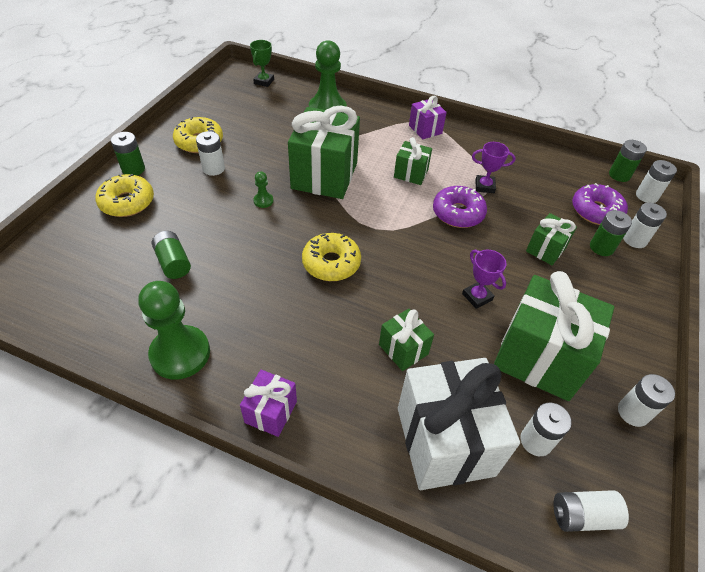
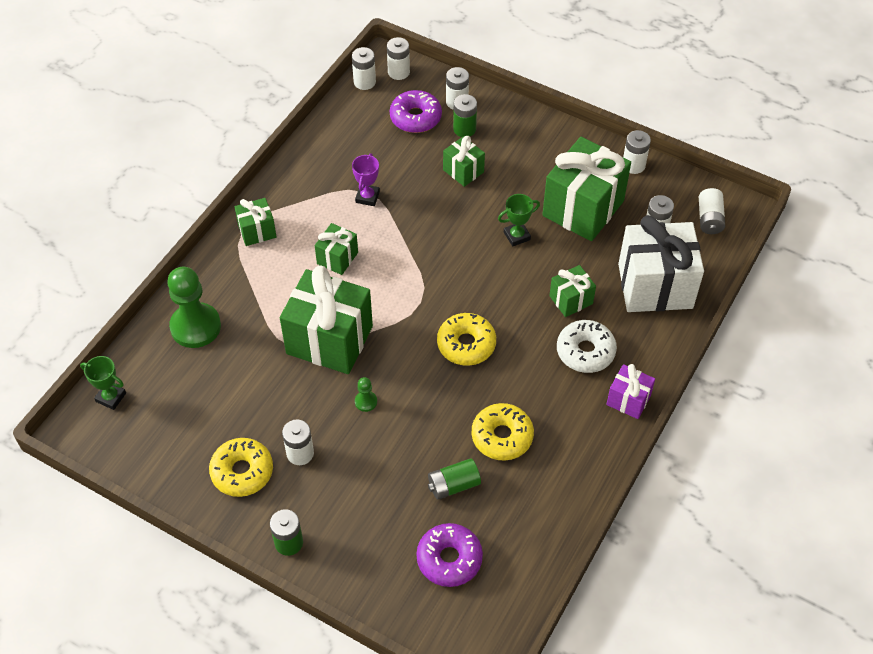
camera: 80 degrees left, 5 degrees up
yellow donut [95,174,154,217] -> yellow donut moved to [472,403,534,460]
green pawn [138,281,210,380] -> none
purple gift [409,96,447,139] -> green gift [234,198,277,246]
purple donut [433,186,487,228] -> purple donut moved to [416,523,483,587]
purple trophy [462,250,507,309] -> green trophy [498,194,540,247]
green battery [609,140,647,182] -> white battery [352,47,376,90]
none -> white donut [557,320,617,373]

